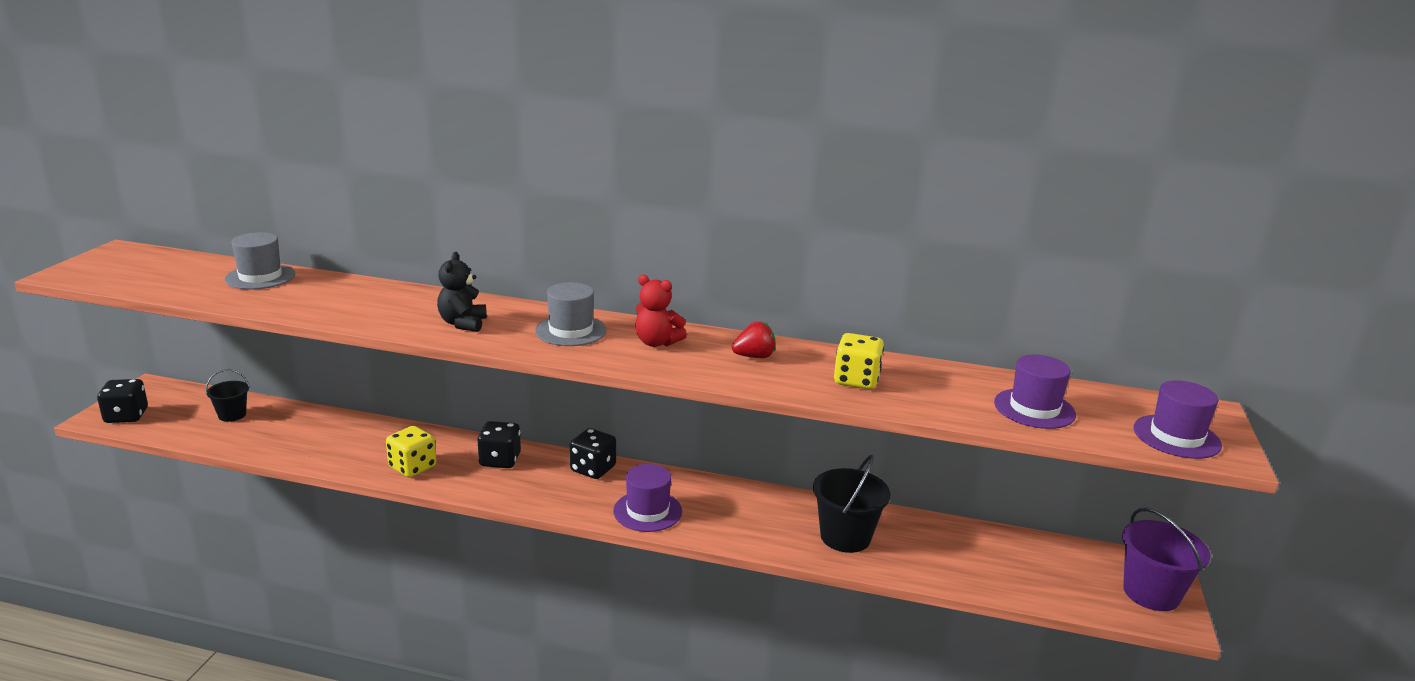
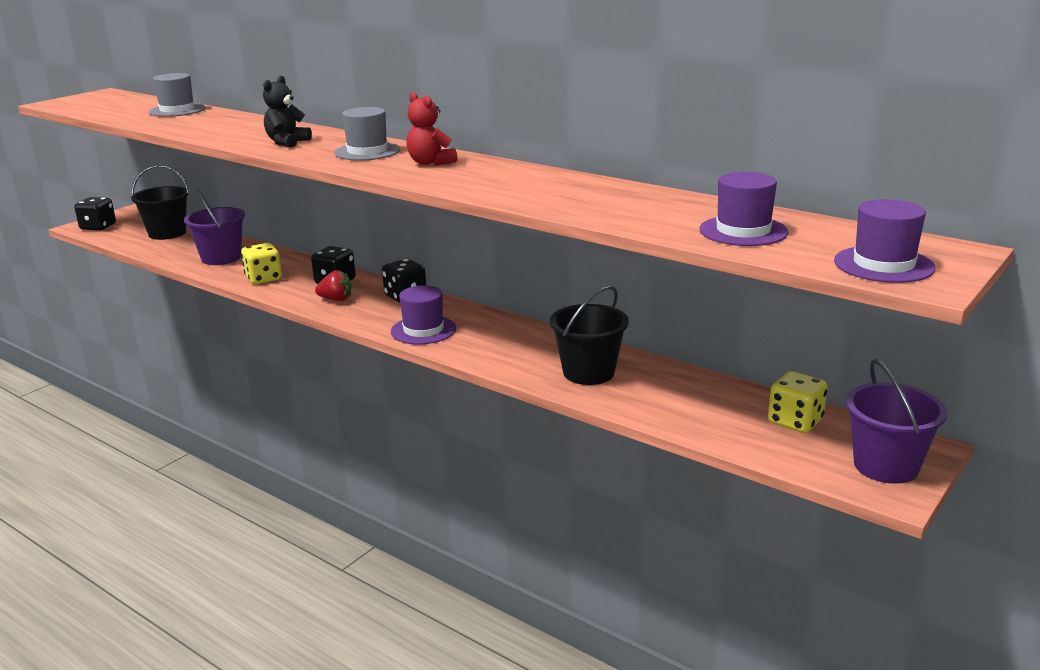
camera: 25 degrees right, 0 degrees up
black bucket [206,369,250,422] -> black bucket [131,165,189,240], size x1.70
red strawberry [732,321,776,358] -> red strawberry moved to [315,270,352,301]
yellow dice [834,333,884,389] -> yellow dice moved to [768,371,828,433]
none -> purple bucket [184,189,245,265]

